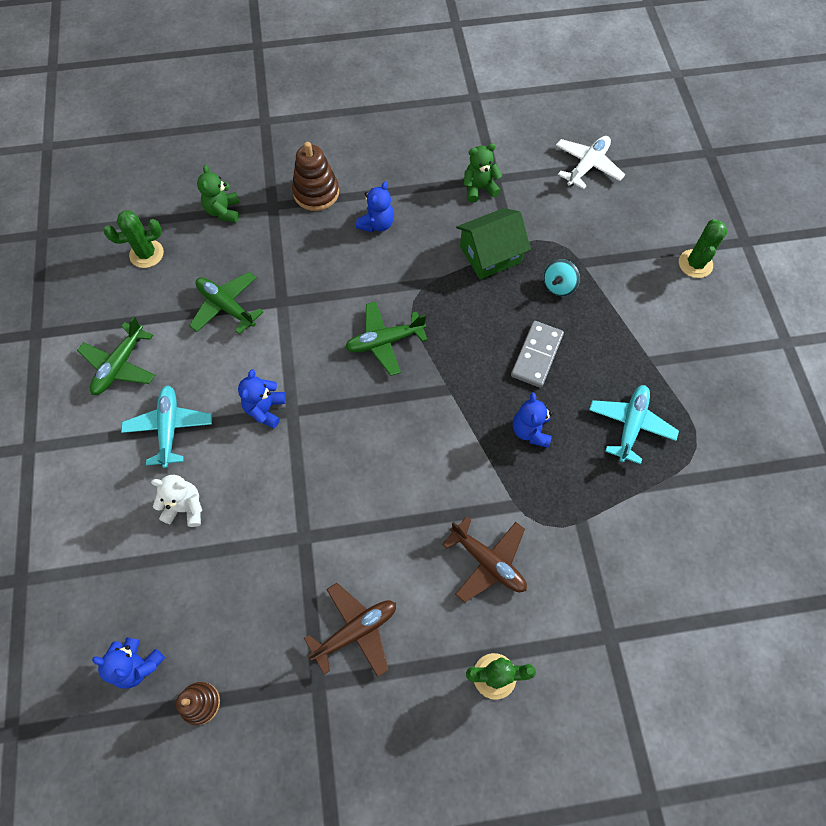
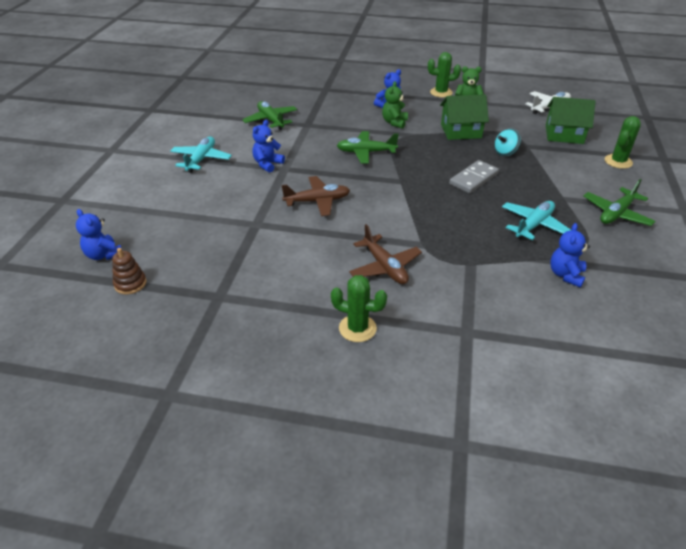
camera: 20 degrees right, 25 degrees down
green plane [77,316,155,395] -> green plane moved to [584,179,656,226]
green cactus [104,210,164,268] -> green cactus moved to [428,52,461,97]
white teddy bear [151,475,202,527] -> none
green teddy bear [197,165,240,223] -> green teddy bear moved to [382,81,408,129]
brown stacking toy [292,142,339,211] -> none
brown plane [304,583,396,677] -> brown plane moved to [281,176,350,216]
blue teddy bear [513,392,552,448] -> blue teddy bear moved to [550,223,590,288]
none -> green house [546,97,596,144]

